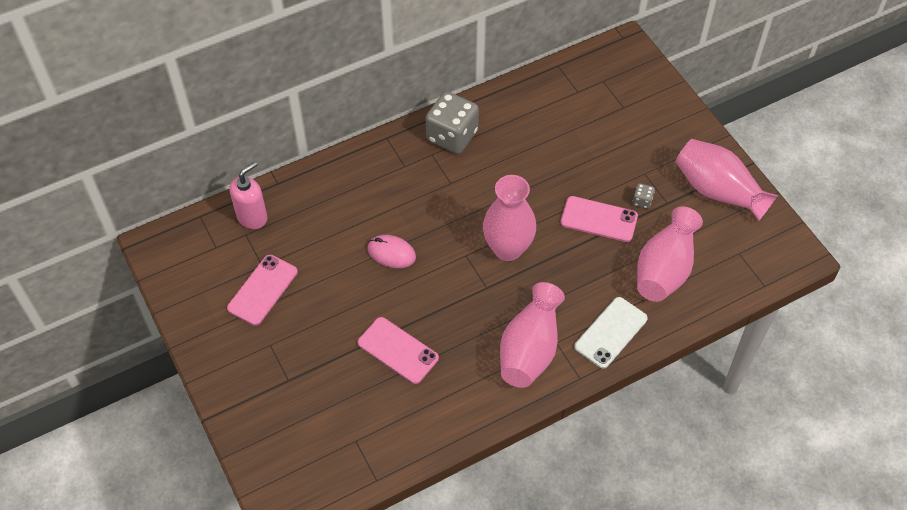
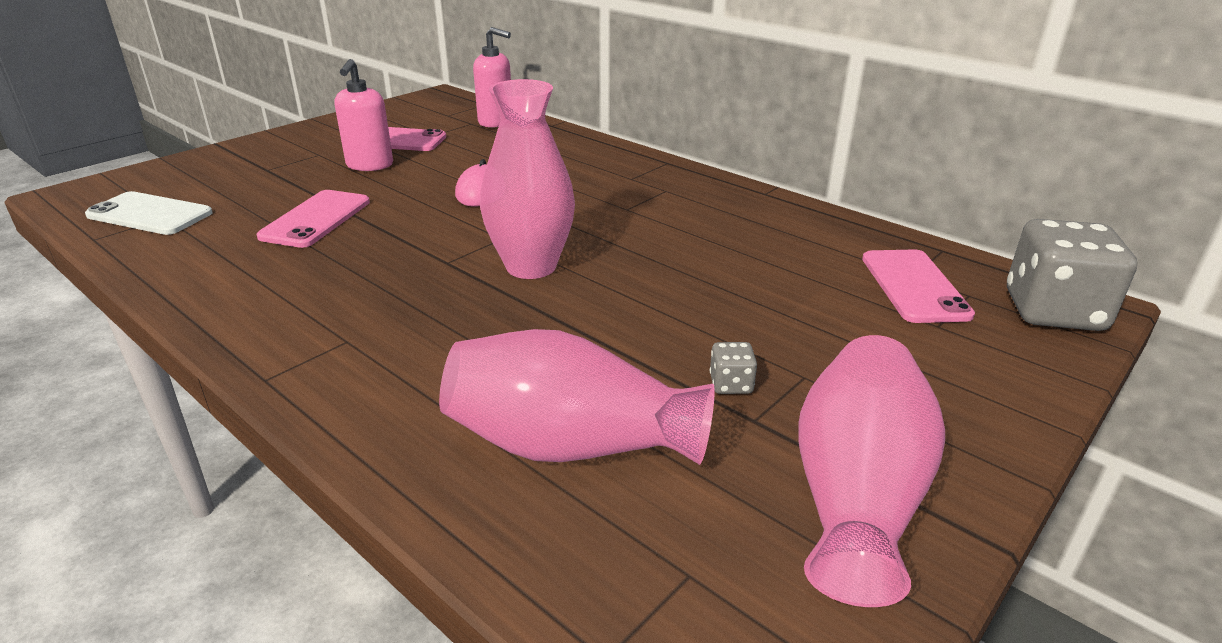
camera: 70 degrees right, 25 degrees down
grey dice [426,91,479,154] -> grey dice moved to [1007,219,1137,331]
pink vase [500,282,565,388] -> none
pink phone [560,196,638,242] -> pink phone moved to [862,249,975,323]
white phone [574,297,648,369] -> white phone moved to [85,191,213,235]
none -> pink soap dispenser [335,59,393,171]

